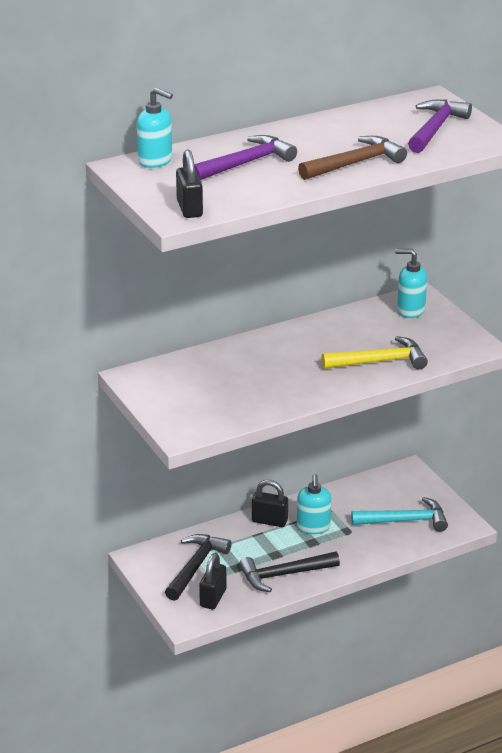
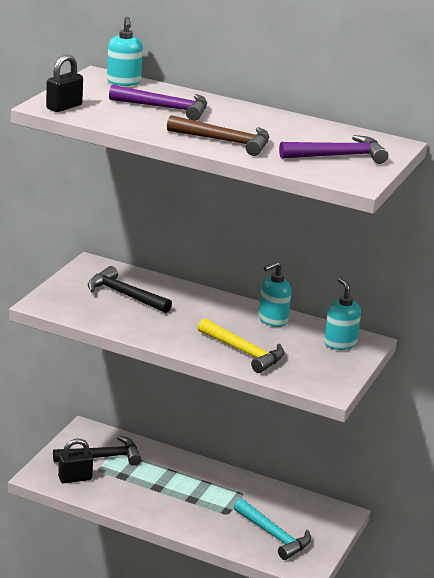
camera: 50 degrees right, 5 degrees down
black hammer [239,551,340,592] -> black hammer moved to [88,266,172,313]
black padlock [252,480,288,527] -> none
turquoise soap dispenser [297,474,331,534] -> turquoise soap dispenser moved to [259,261,291,327]

